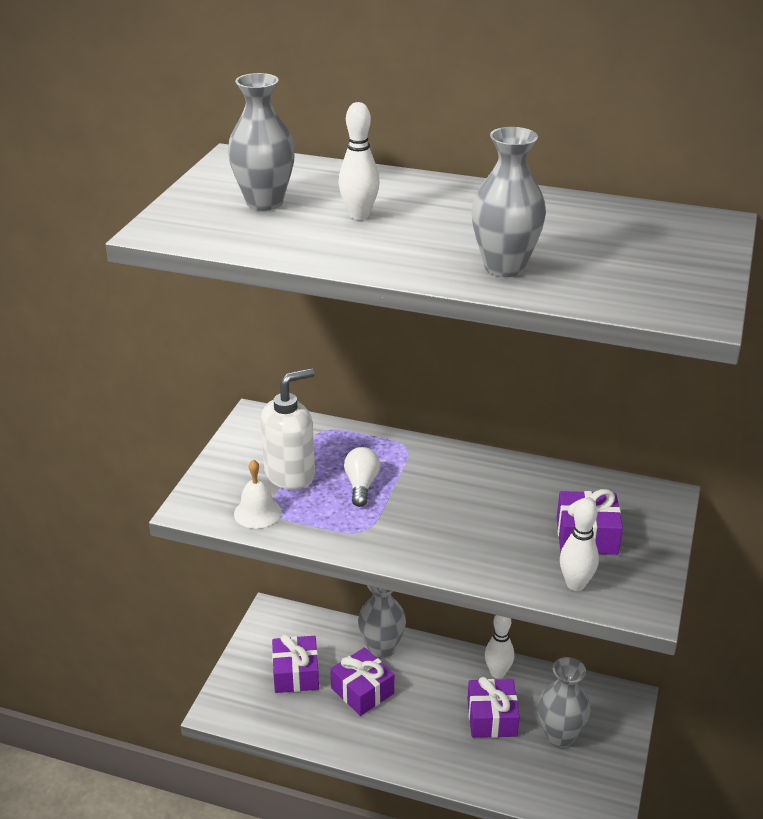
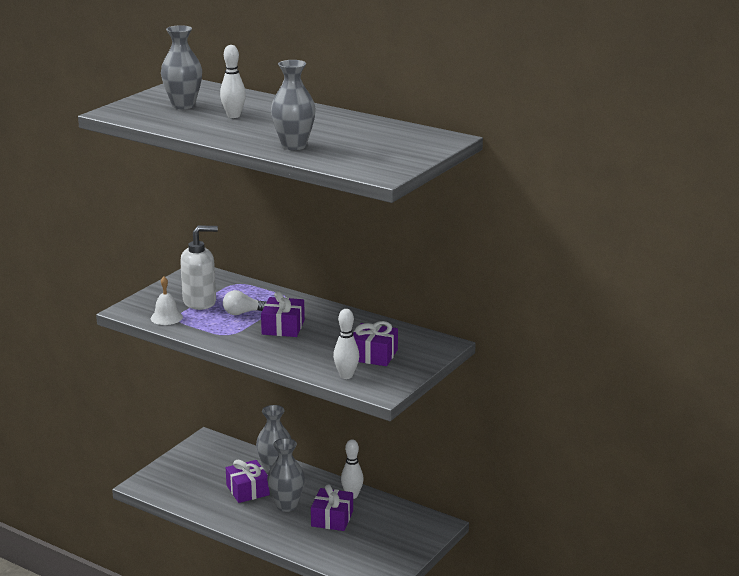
camera: 15 degrees right, 10 degrees down
purple gift [272,634,319,693] -> purple gift moved to [261,291,305,337]
white light bulb [344,447,380,507] -> white light bulb turned 120 degrees counterclockwise [223,290,267,315]
grey vase [538,657,591,748] -> grey vase moved to [267,438,305,512]

